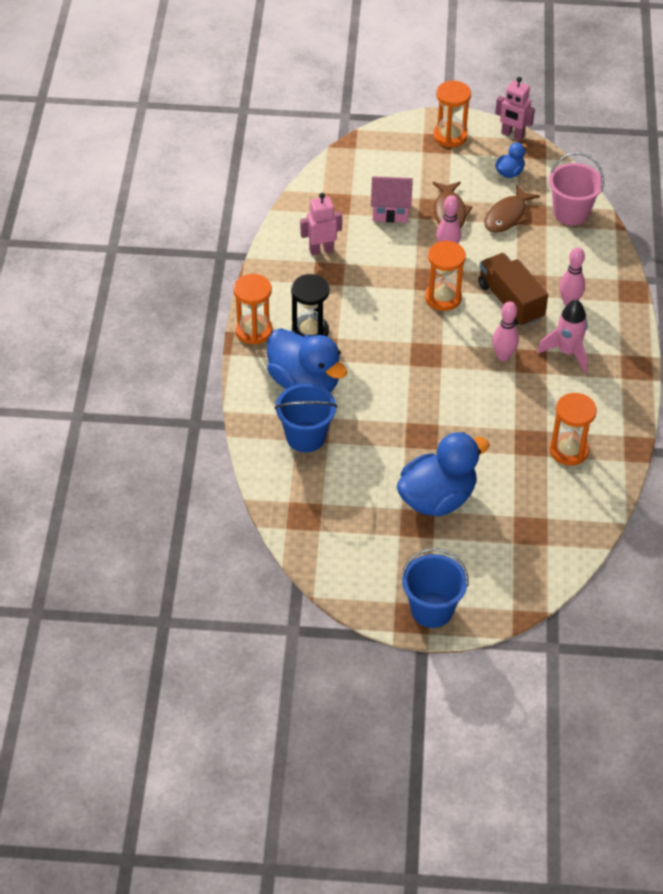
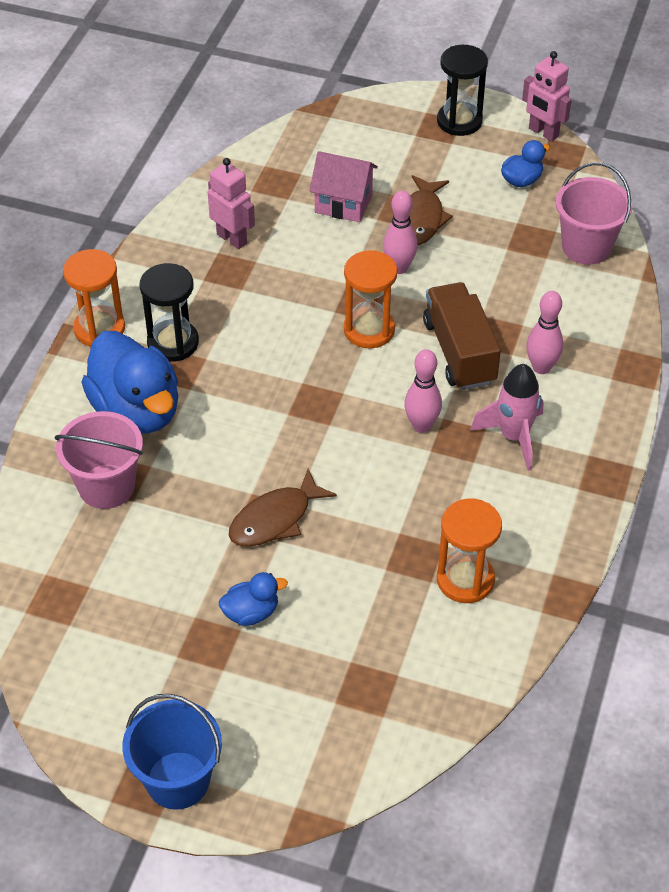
camera: 15 degrees right, 0 degrees up
blue bucket [274,383,337,452] -> pink bucket [55,411,143,509]
pink robot [300,193,342,255] -> pink robot turned 45 degrees clockwise [208,158,255,249]
blue duck [397,432,490,516] -> blue duck [219,572,288,626], size x0.47
orange hourglass [433,81,471,147] -> black hourglass [437,45,488,136]
brown fish [484,184,540,233] -> brown fish moved to [229,469,337,547]

